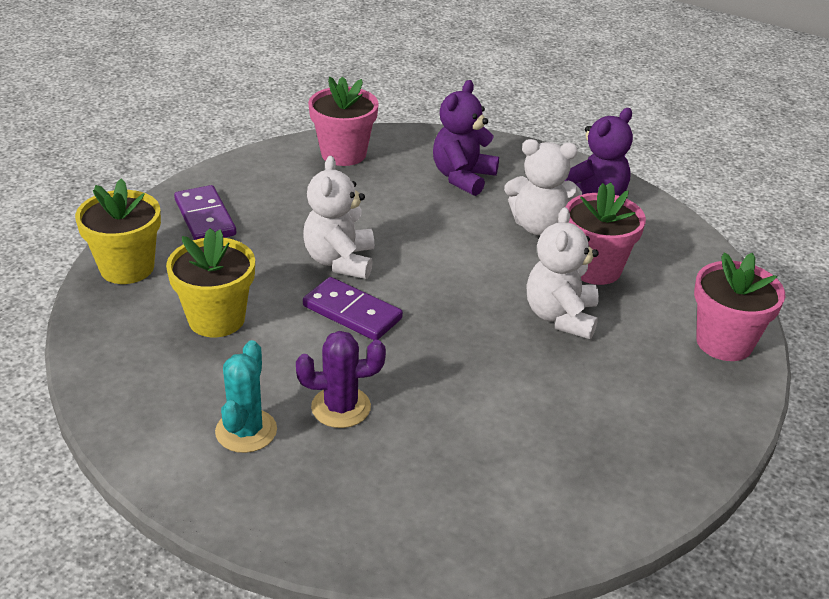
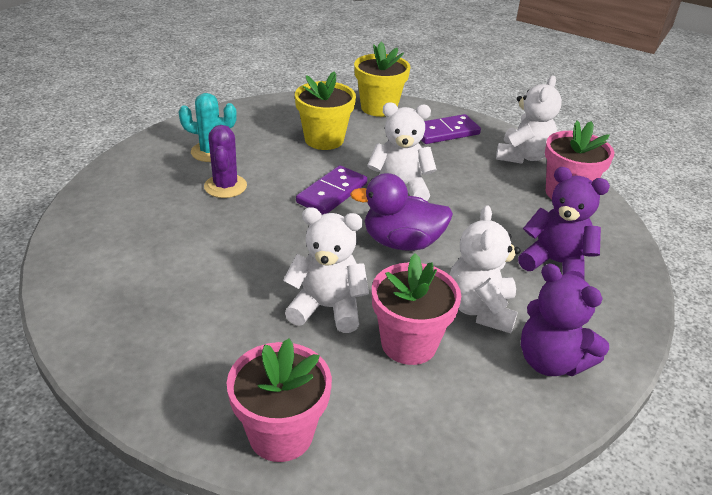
camera: 90 degrees right, 0 degrees up
none -> purple duck [350,173,453,251]
none -> white teddy bear [496,76,562,163]

